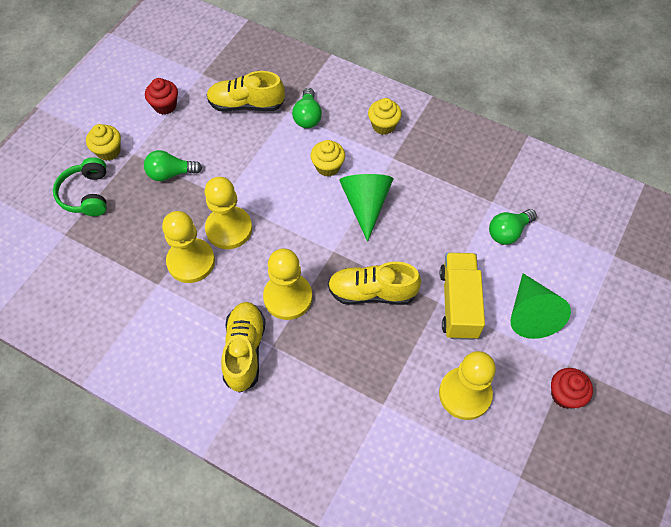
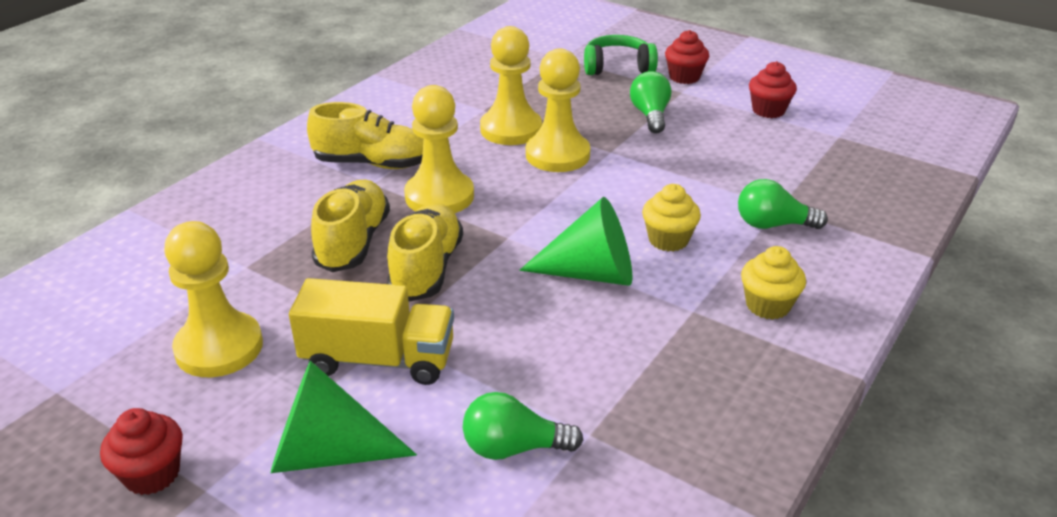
camera: 95 degrees right, 25 degrees down
yellow cupcake [86,124,121,161] -> red cupcake [665,30,709,84]
yellow shoe [206,71,285,112] -> yellow shoe moved to [311,180,390,272]
green light bulb [489,209,537,245] -> green light bulb turned 60 degrees counterclockwise [463,392,583,460]

